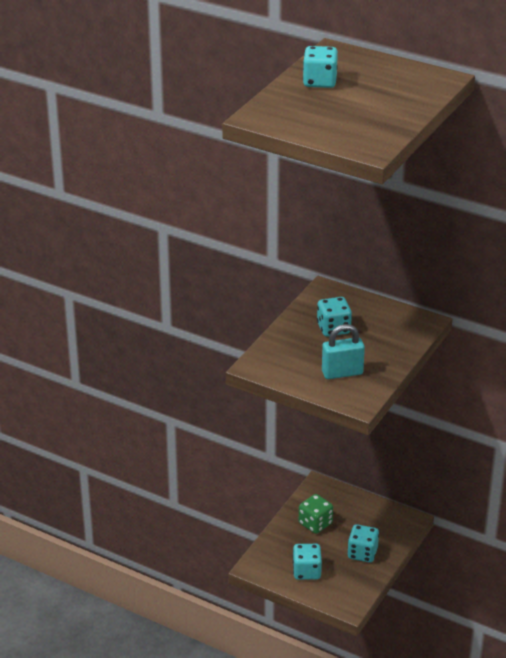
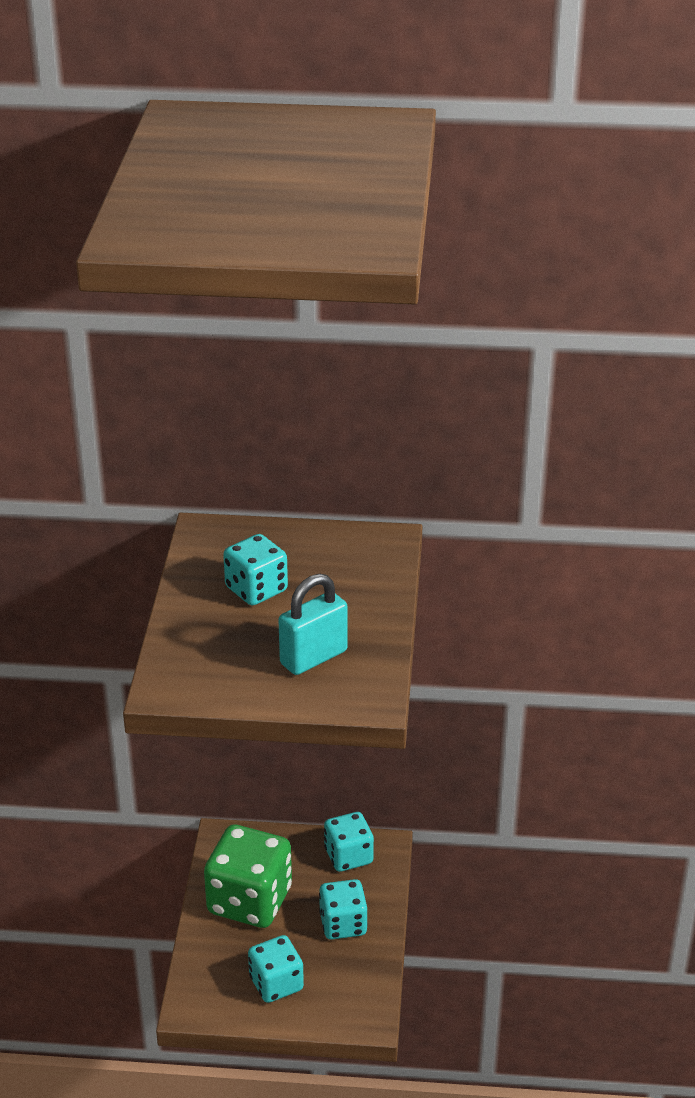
camera: 25 degrees left, 0 degrees up
green dice [299,494,333,534] -> green dice [204,825,292,928], size x1.66
turquoise dice [303,46,338,88] -> turquoise dice moved to [324,812,374,872]

